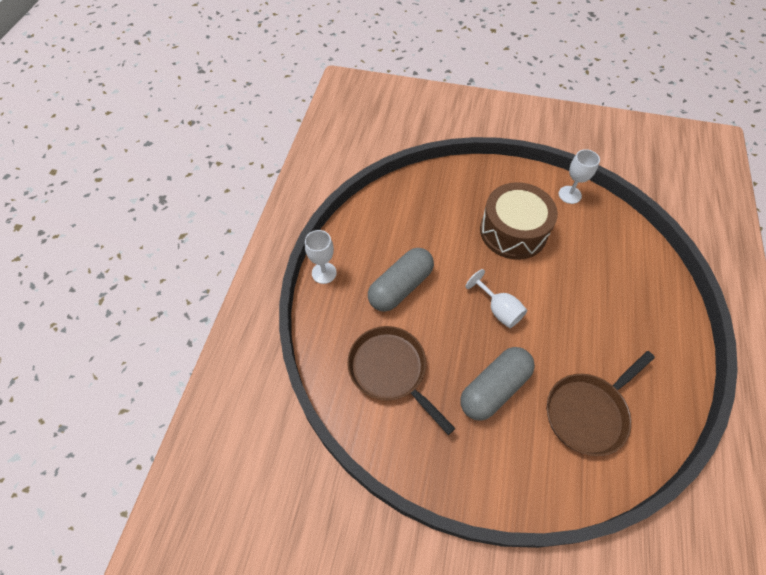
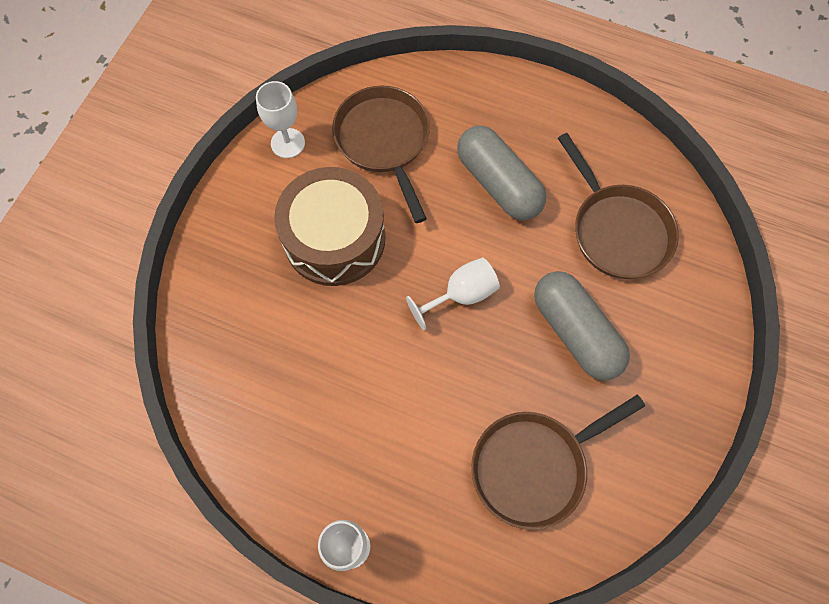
camera: 80 degrees left, 10 degrees up
grey capsule [368,248,434,312] -> grey capsule moved to [457,126,546,220]
none -> brown pan [332,86,430,223]

